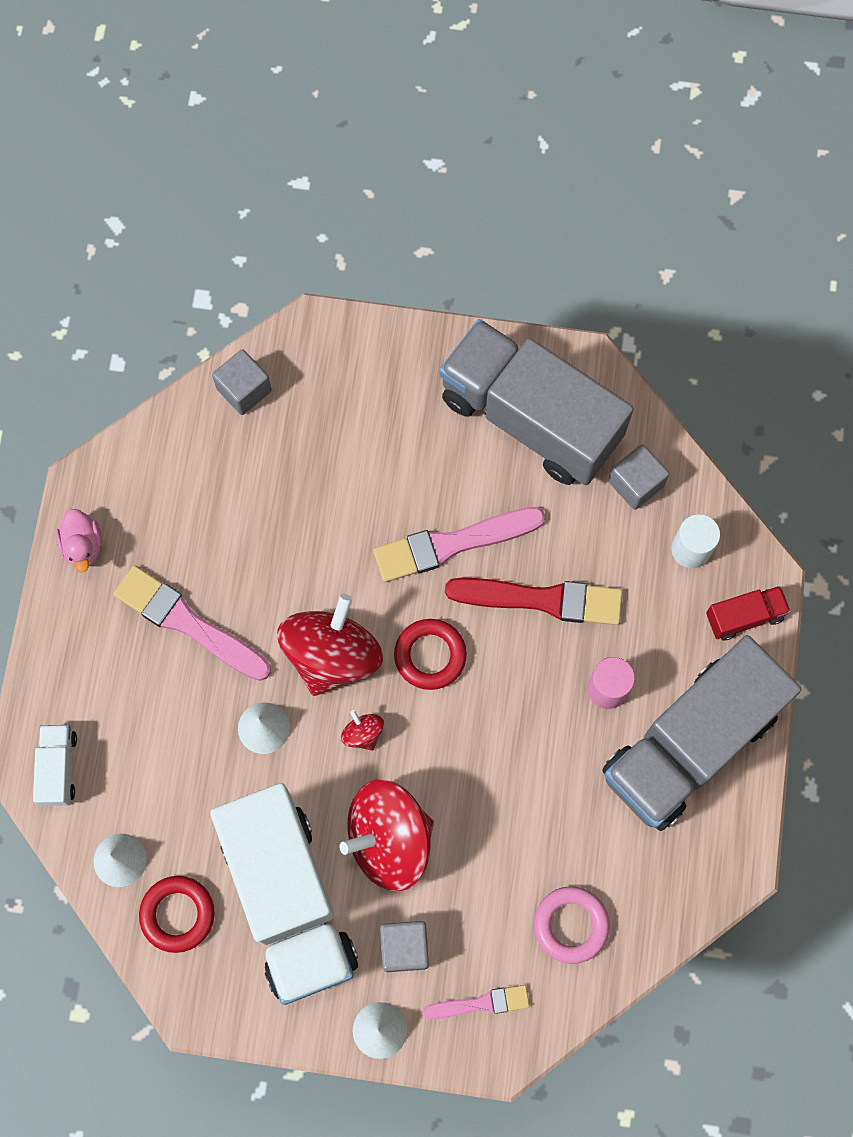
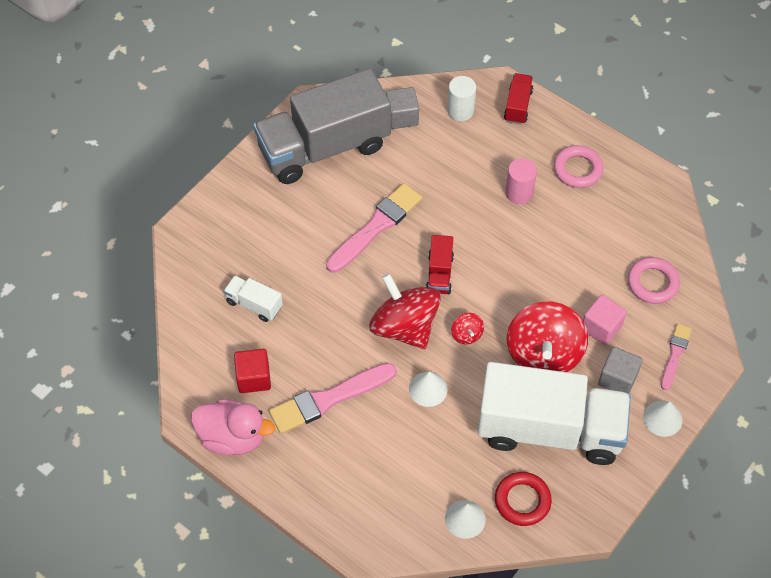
camera: 60 degrees left, 15 degrees down
white truck [33,725,77,806] -> white truck moved to [224,275,283,322]
pink duck [56,509,102,573] -> pink duck [191,399,275,455], size x1.61
grey cube [212,349,272,415] -> none
red spinning top [341,710,384,751] -> red spinning top turned 105 degrees counterclockwise [451,313,484,345]
pink brush [373,507,546,582] -> pink brush turned 150 degrees counterclockwise [326,183,422,273]
red ring [394,619,467,690] -> red truck [426,235,454,294]
red brush [445,577,623,625] -> none
grey truck [603,635,801,831] -> pink ring [554,145,603,188]
none -> red cube [234,349,271,393]
none -> pink cube [583,295,627,345]

